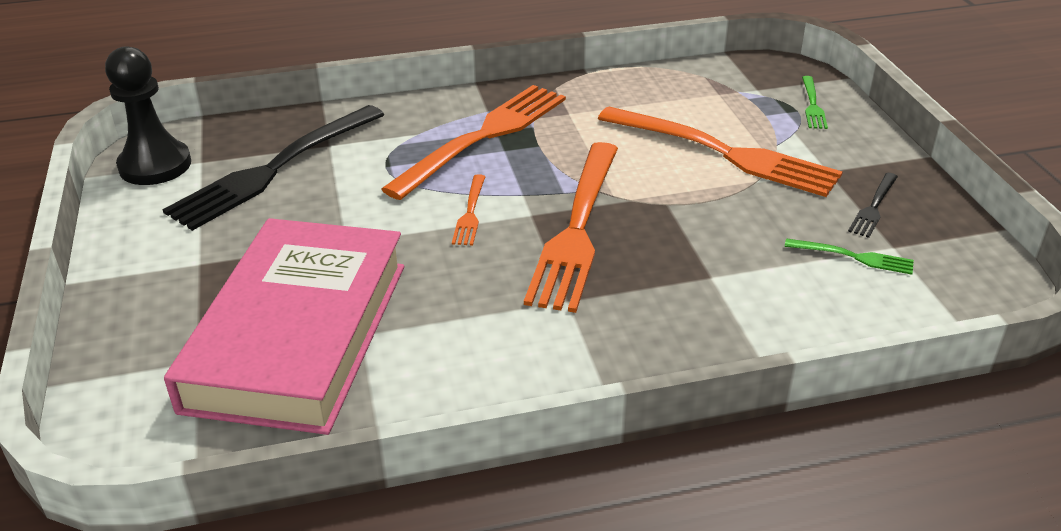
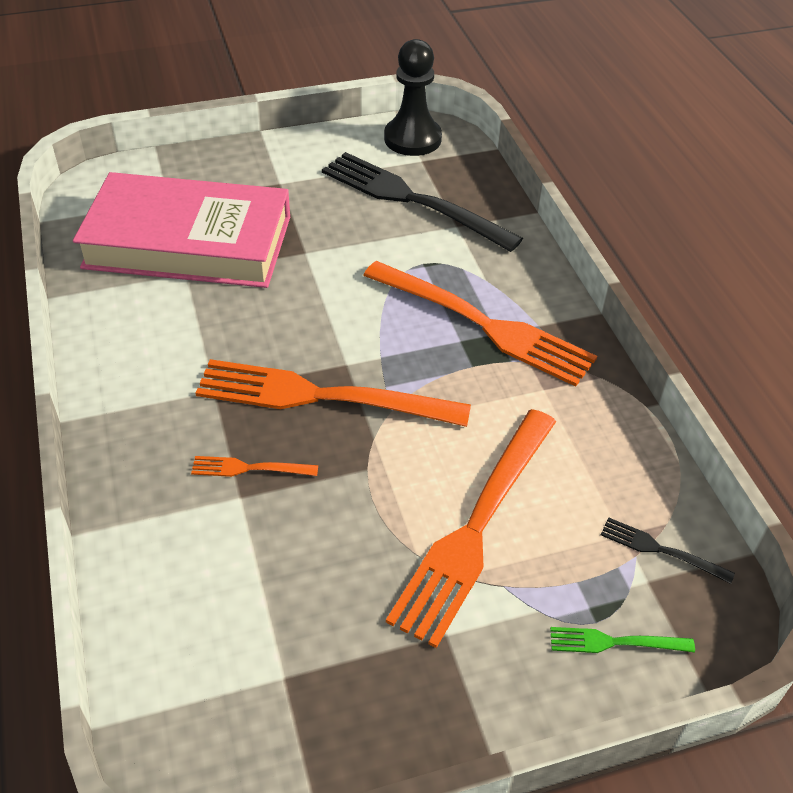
camera: 85 degrees right, 10 degrees up
orange fork [452,174,486,246] -> orange fork moved to [191,456,318,477]
green fork [784,238,914,275] -> none
black fork [848,173,898,238] -> black fork moved to [601,517,735,584]

